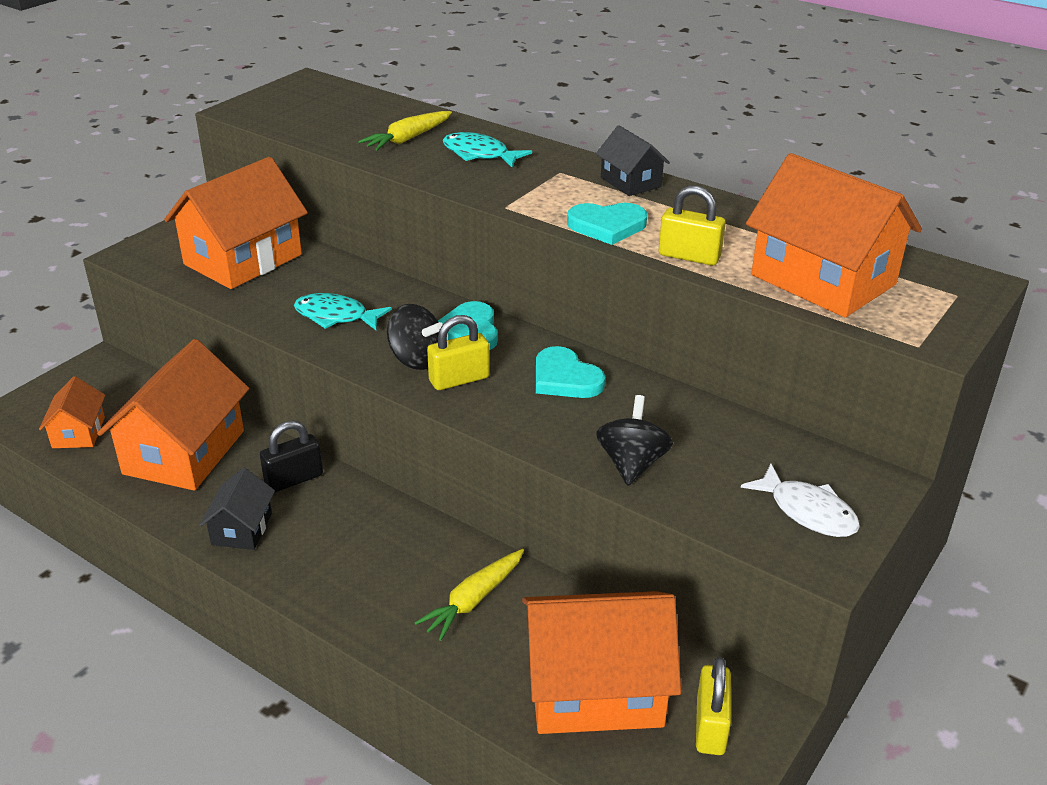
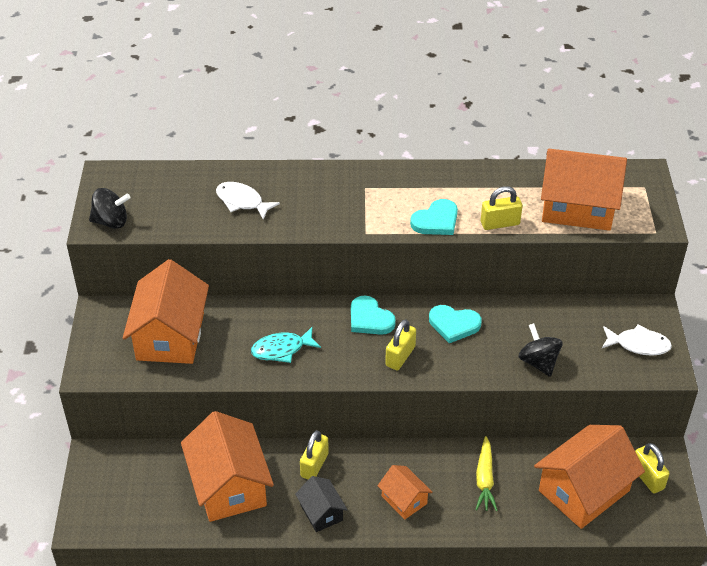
camera: 35 degrees left, 10 degrees up
orange house [39,376,106,448] -> orange house moved to [377,465,432,520]
black padlock [260,421,323,492] -> yellow padlock [300,430,329,479]
yellow carrot [358,111,452,151] -> white fish [216,182,280,220]
black spinning top [387,304,443,370] -> black spinning top moved to [89,188,131,229]
turquoise fish [443,132,532,167] -> none
black house [596,125,670,196] -> none

